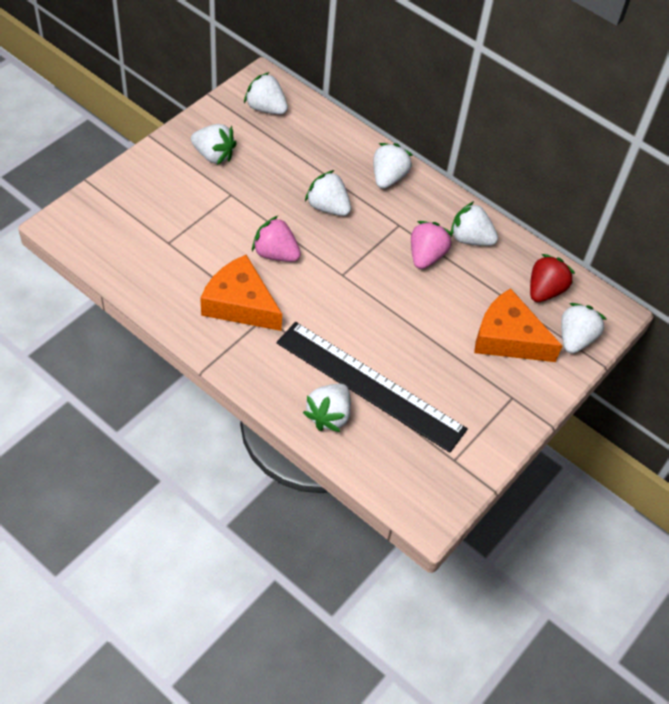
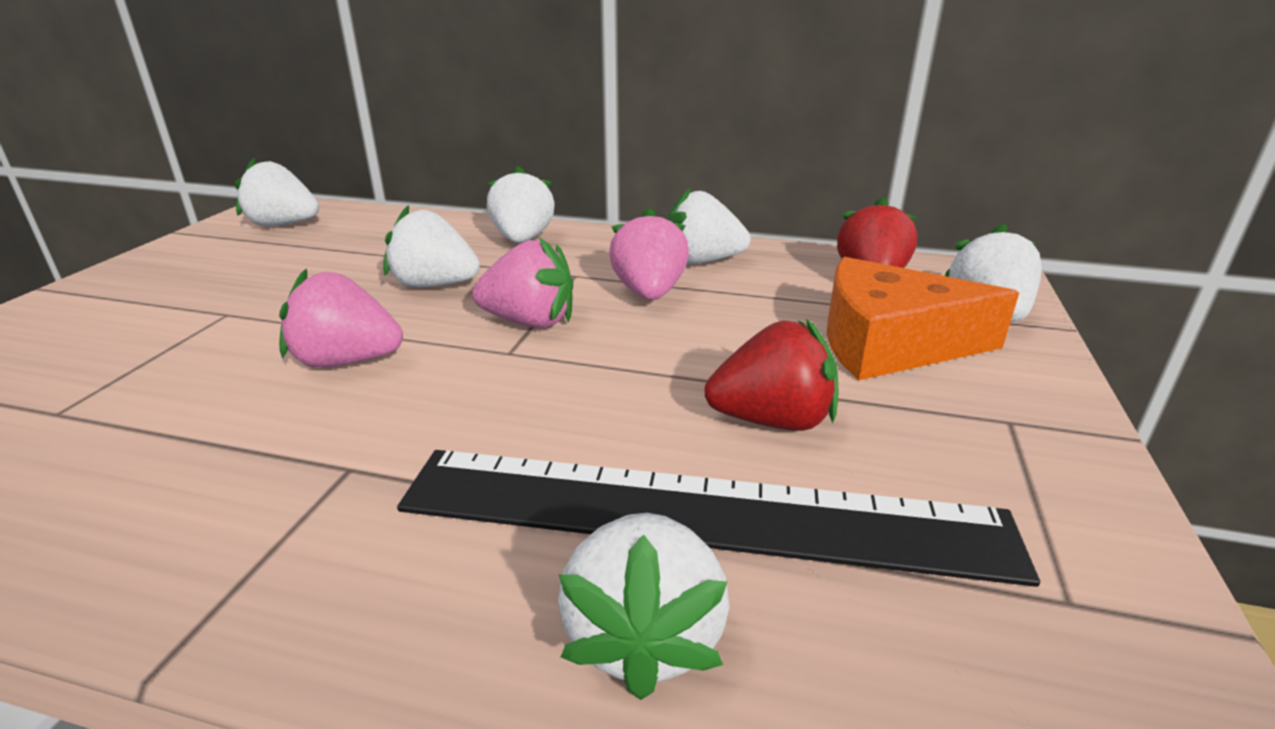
camera: 20 degrees left, 25 degrees down
white strawberry [191,124,237,165] -> none
orange cheese [200,255,282,331] -> none
none -> pink strawberry [472,237,573,328]
none -> red strawberry [705,319,839,431]

